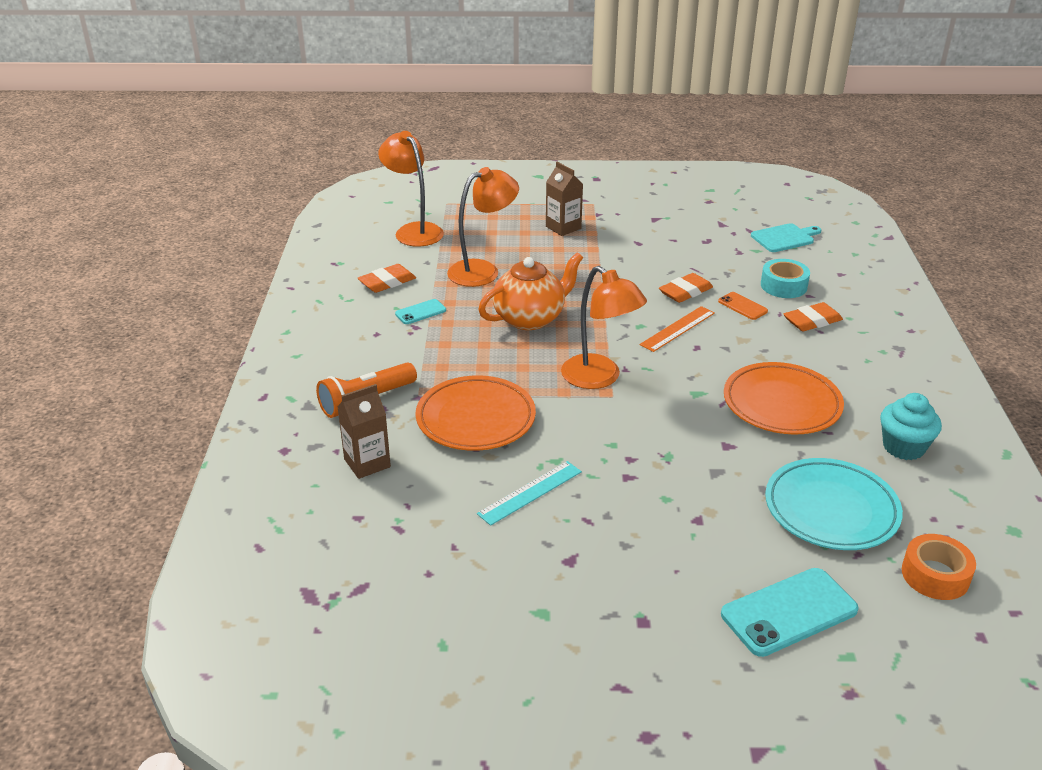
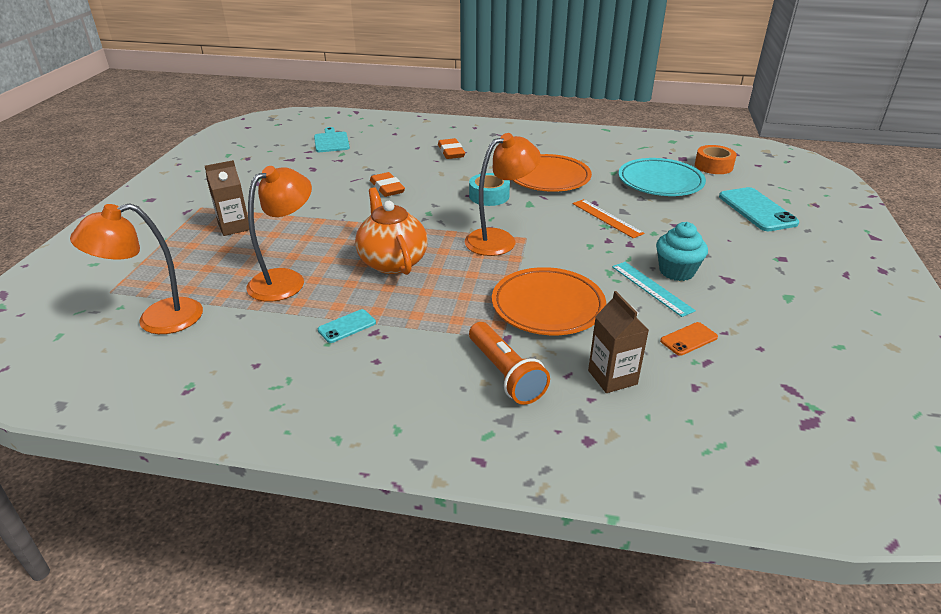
camera: 80 degrees left, 0 degrees up
orange eraser [358,264,416,293] -> none
turquoise phone [395,299,446,324] -> turquoise phone turned 75 degrees clockwise [318,309,376,343]
orange lamp [447,167,519,287] -> orange lamp turned 60 degrees clockwise [246,166,312,302]
orange ruler [640,306,715,352] -> orange ruler moved to [573,199,644,238]
orange phone [718,292,768,320] -> orange phone moved to [660,322,718,356]
turquoise tape [761,259,810,298] -> turquoise tape moved to [469,173,510,206]
turquoise cupcake [880,393,942,460] -> turquoise cupcake moved to [656,222,708,281]

